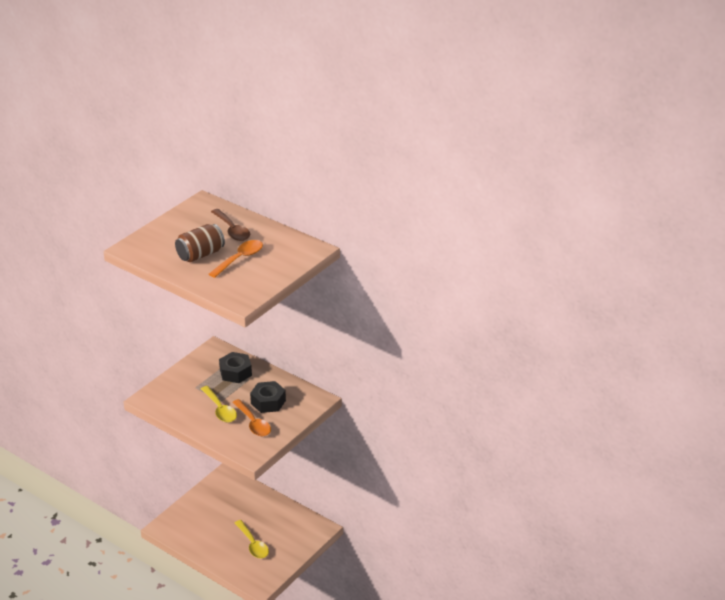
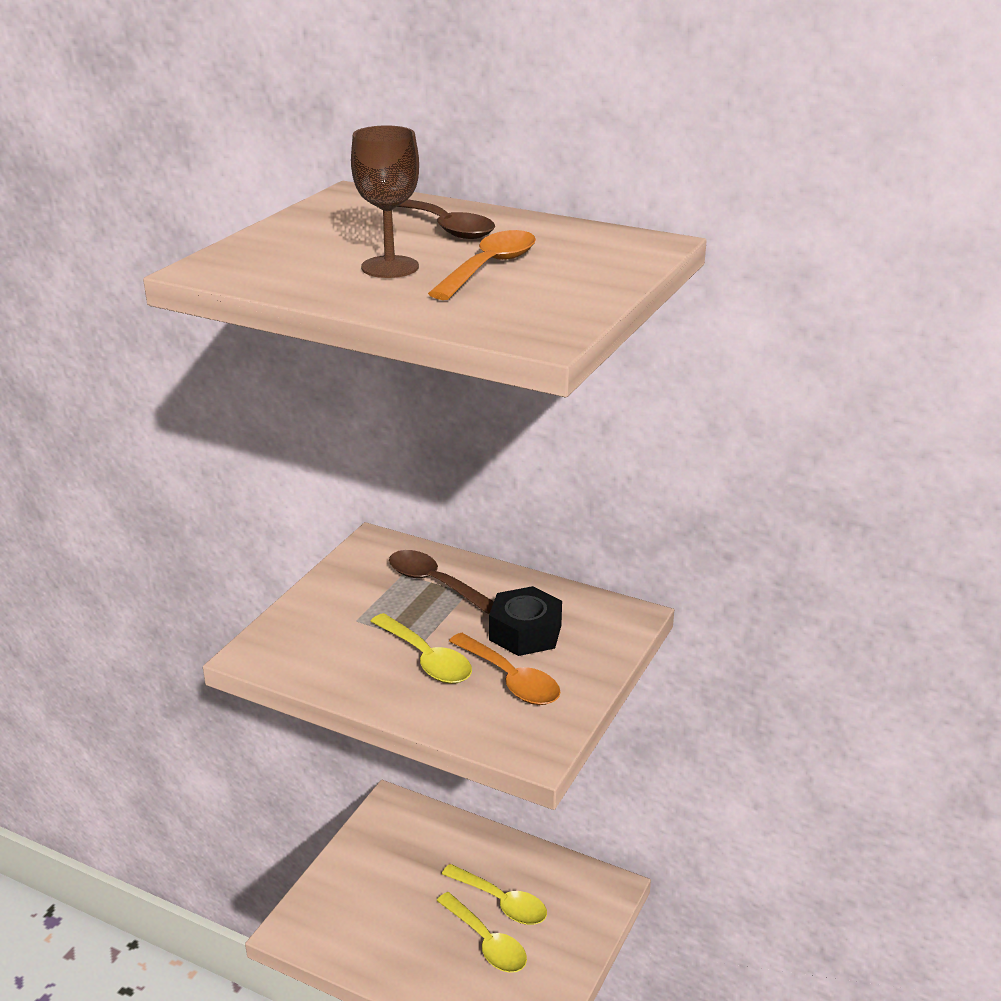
camera: 10 degrees left, 5 degrees down
brown can [175,224,225,262] -> brown goblet [351,125,419,278]
black nut [219,352,252,383] -> brown spoon [389,550,494,614]
none -> yellow spoon [442,864,547,925]

